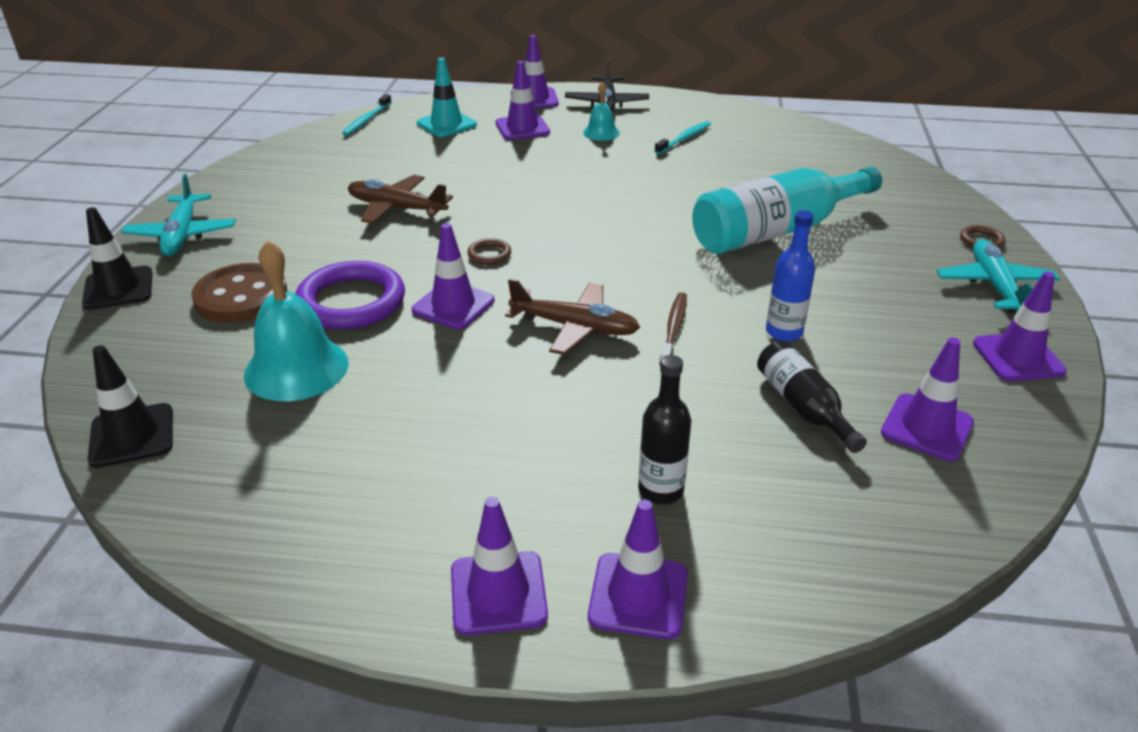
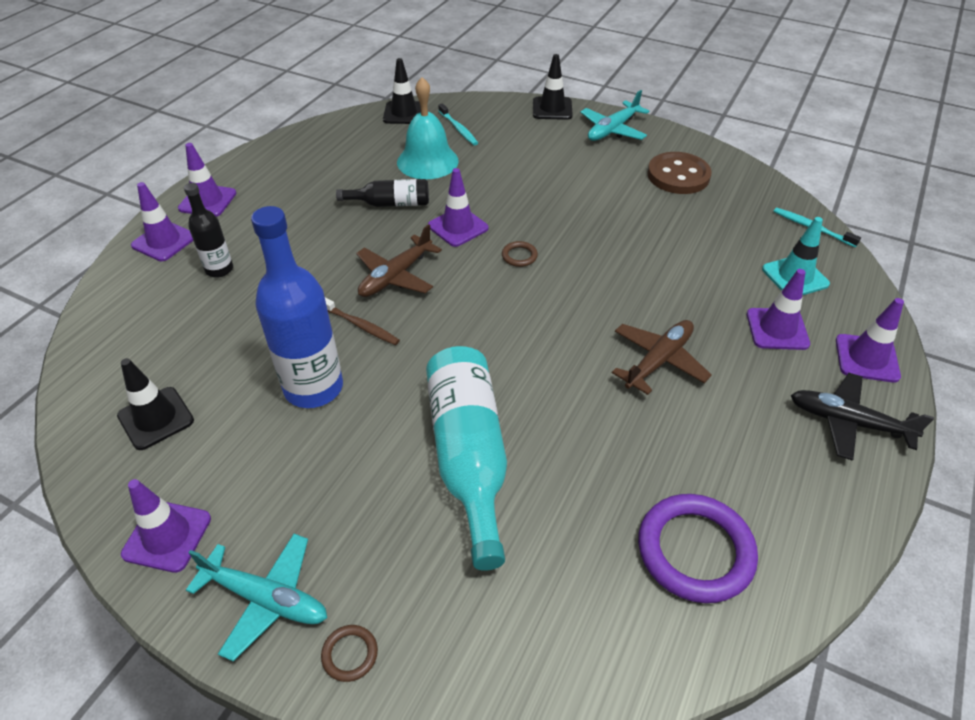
camera: 110 degrees right, 10 degrees up
turquoise plane [121,174,236,256] -> turquoise plane turned 60 degrees counterclockwise [580,90,650,141]
brown button [192,263,288,323] -> brown button moved to [647,152,712,194]
purple ring [295,261,405,329] -> purple ring moved to [638,494,758,603]
brown plane [348,175,453,224] -> brown plane moved to [612,320,712,395]
turquoise bell [583,81,620,141] -> none
turquoise toothbrush [655,121,711,154] -> turquoise toothbrush moved to [438,103,478,145]
black bottle [757,341,867,453] -> black bottle moved to [336,179,429,207]
blue bottle [766,210,815,341] -> blue bottle [251,206,343,408], size x1.85
purple traffic cone [881,338,974,461] -> black traffic cone [117,358,194,450]

